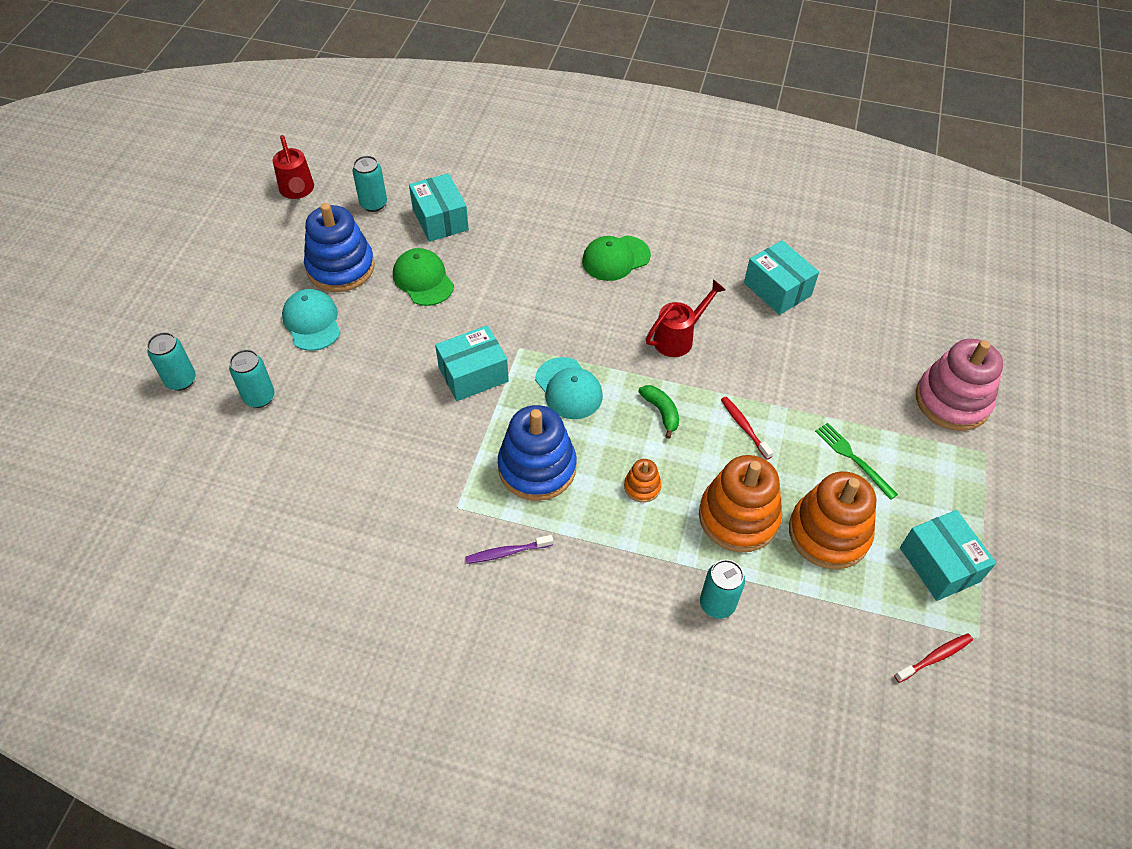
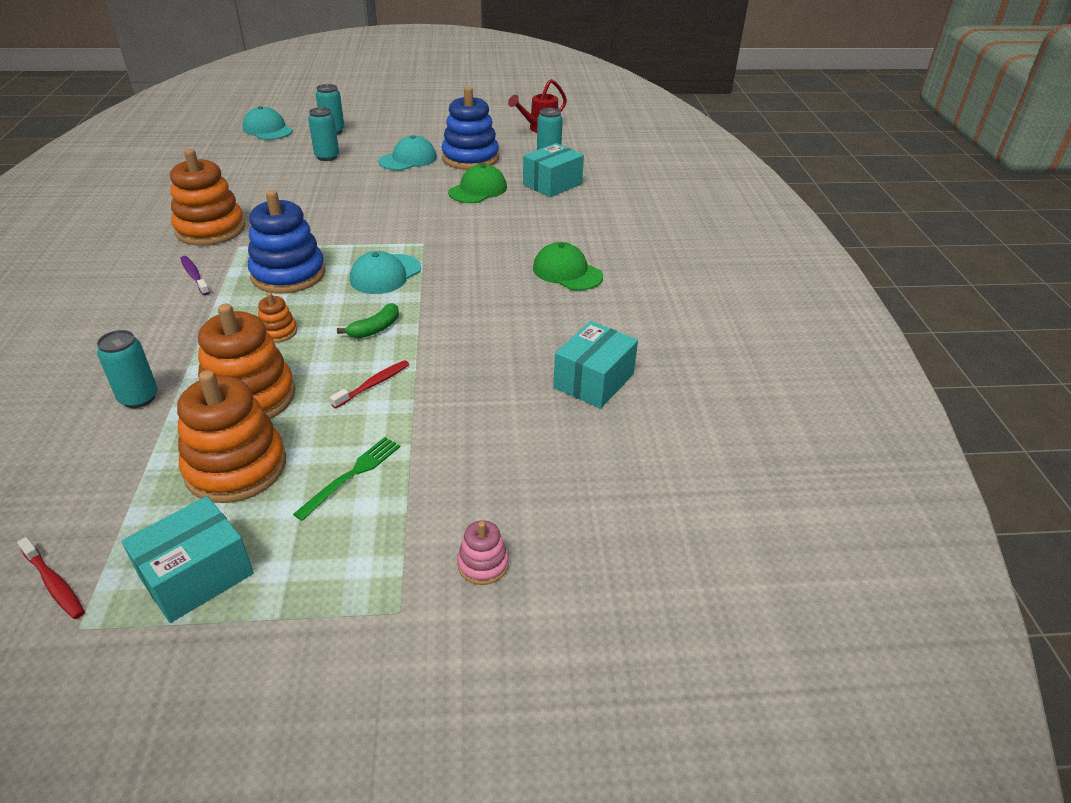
camera: 70 degrees right, 15 degrees down
turquoise box [435,325,509,401] -> none
red watering can [646,279,726,357] -> none
pink stacking toy [916,339,1003,431] -> pink stacking toy [457,520,509,585], size x0.47
none -> orange stacking toy [170,149,245,246]
none -> turquoise cap [243,106,293,140]

